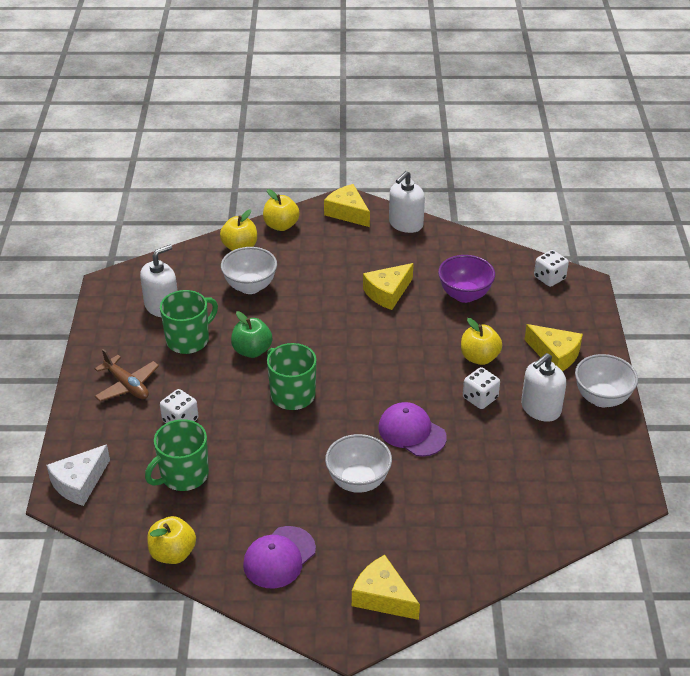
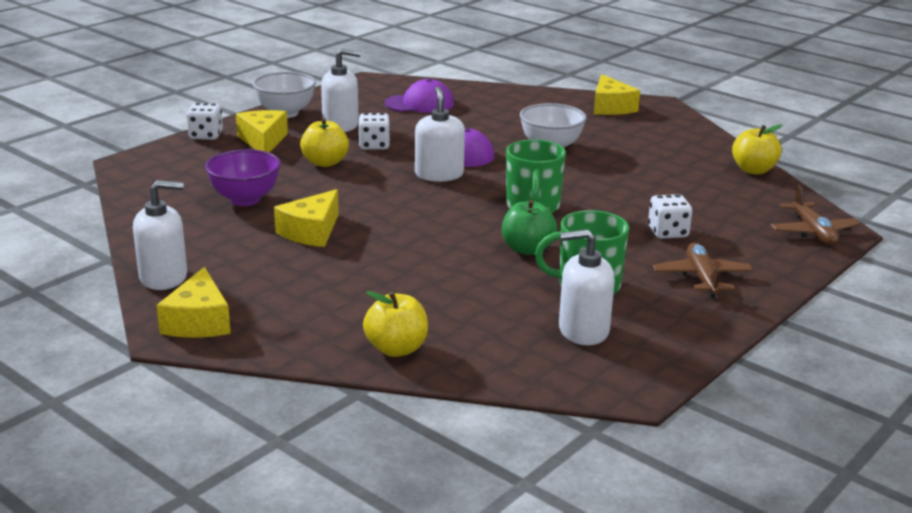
camera: 140 degrees left, 15 degrees down
white cheese [46,444,110,506] -> brown plane [770,185,860,245]
green mug [145,419,209,491] -> none
white bowl [221,247,277,294] -> none
purple cap [243,526,316,588] -> purple cap moved to [385,78,454,113]
yellow apple [263,189,300,231] -> none
yellow cheese [363,263,414,310] -> yellow cheese turned 120 degrees clockwise [274,189,339,247]
white dice [534,250,569,287] -> white dice moved to [187,103,223,140]
none -> white soap dispenser [415,87,465,182]

